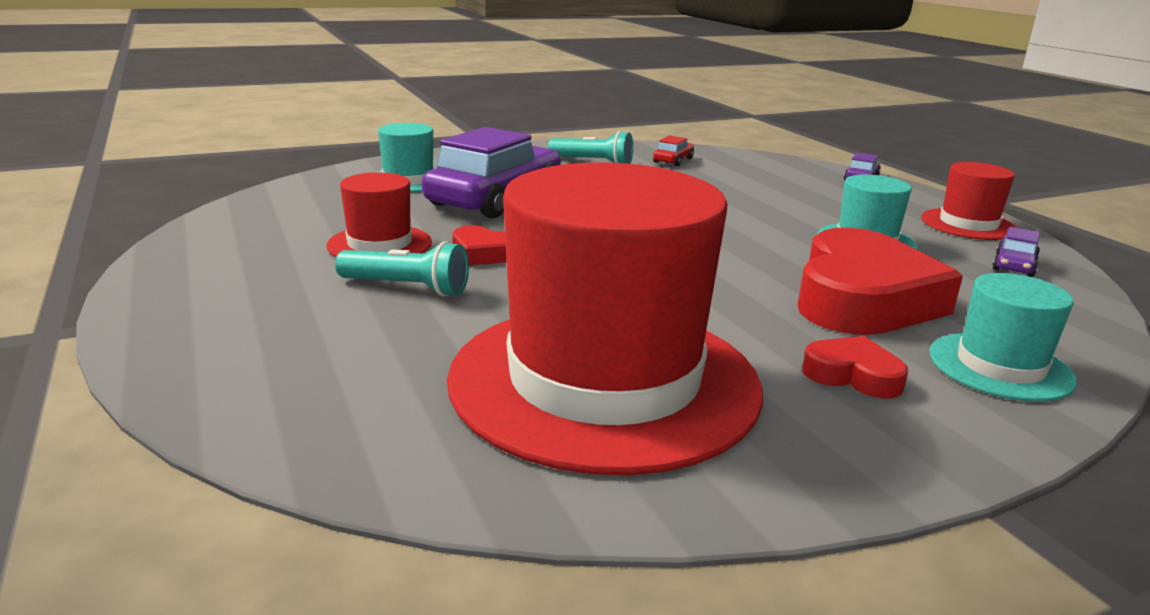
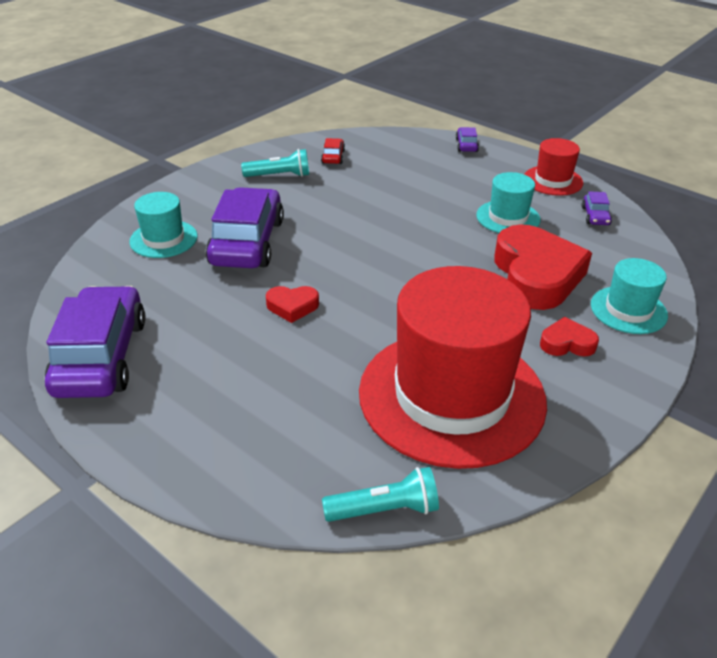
camera: 25 degrees left, 15 degrees up
red hat [327,172,432,257] -> none
turquoise flashlight [335,241,469,297] -> turquoise flashlight moved to [322,467,439,522]
none -> purple car [45,286,145,398]

